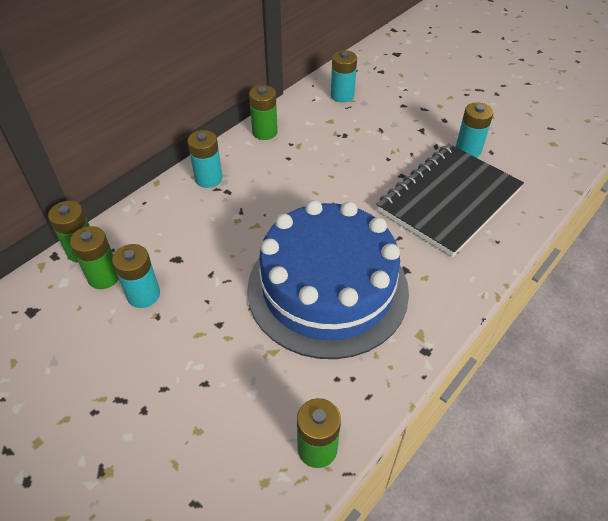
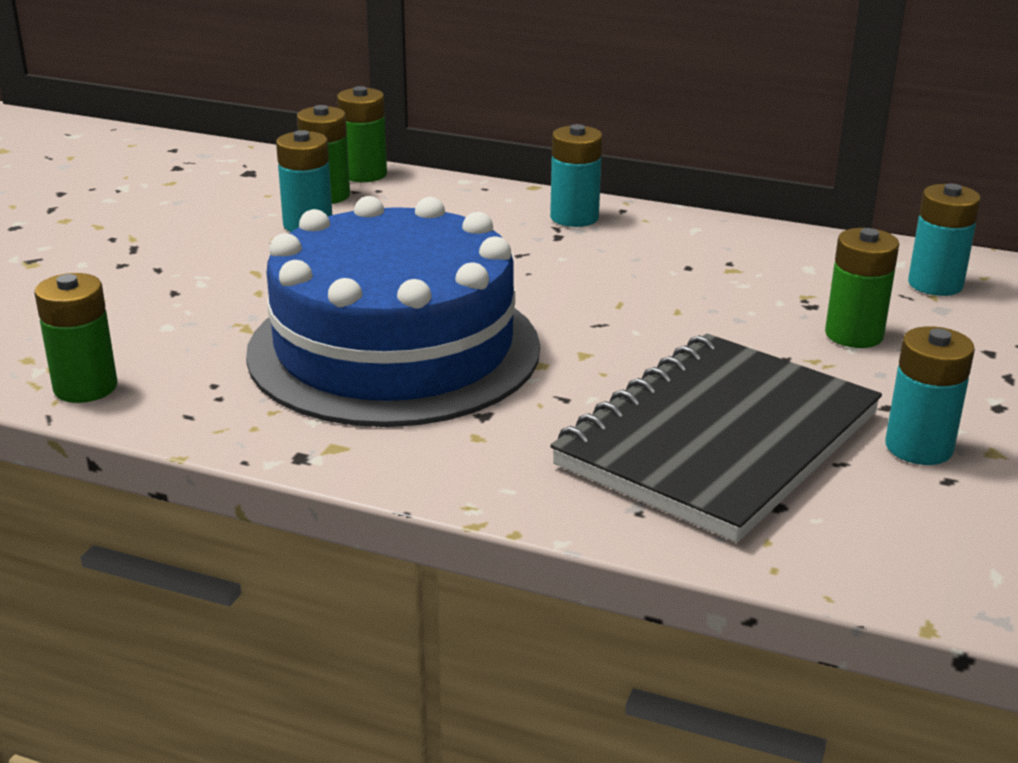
camera: 70 degrees right, 20 degrees down
green battery [249,85,278,140] -> green battery moved to [825,228,899,348]
black notebook [376,144,524,257] -> black notebook turned 75 degrees counterclockwise [550,334,882,542]

